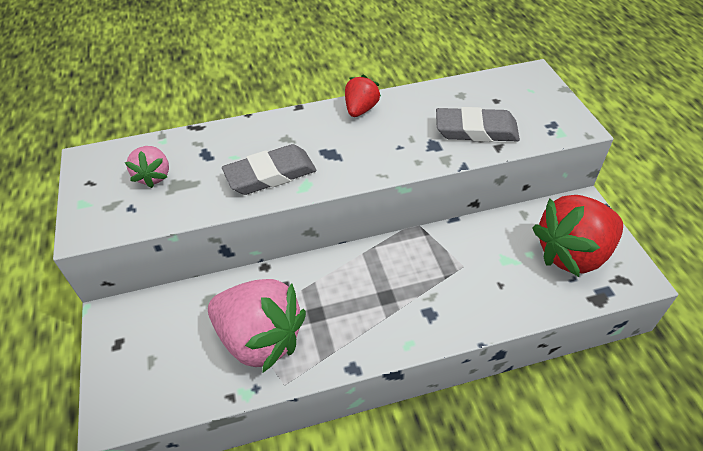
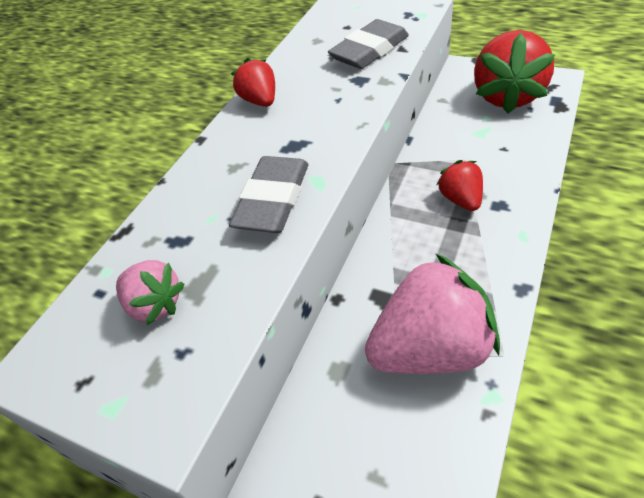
camera: 45 degrees left, 0 degrees up
none -> red strawberry [437,160,483,211]

